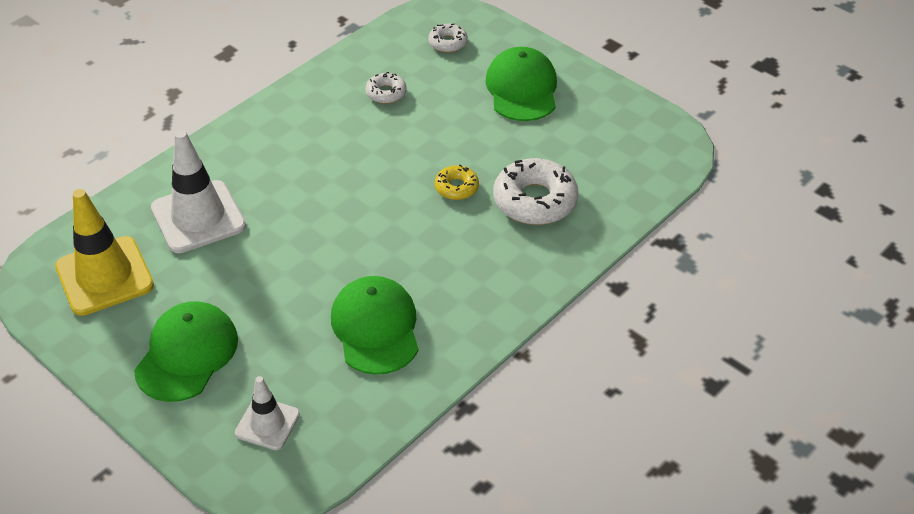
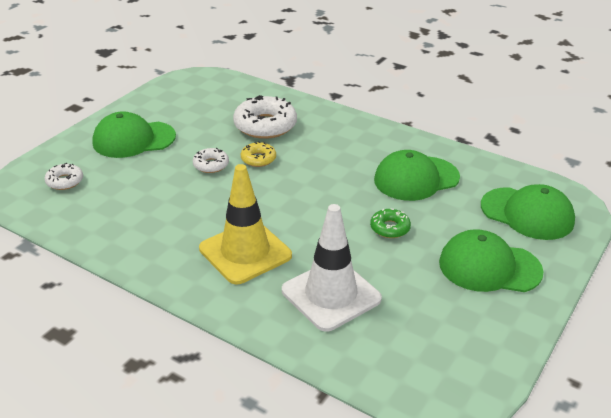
camera: 100 degrees left, 10 degrees down
yellow traffic cone [55,189,154,316] -> yellow traffic cone moved to [199,164,292,284]
white traffic cone [235,376,300,450] -> green cap [481,184,575,240]
white donut [365,72,407,104] -> white donut moved to [192,148,229,173]
none -> green donut [370,209,411,238]

